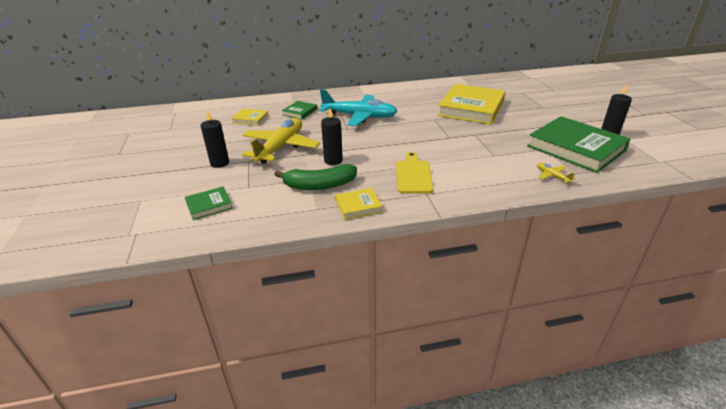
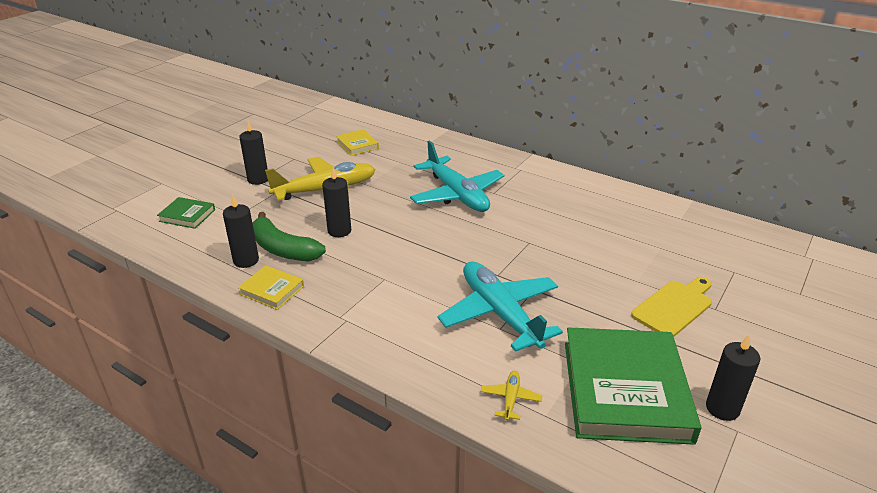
camera: 45 degrees right, 0 degrees up
green book [282,101,317,120] -> none
yellow cutting board [396,152,433,194] -> yellow cutting board moved to [631,277,712,337]
yellow book [438,84,505,125] -> none
none -> black candle [223,195,259,268]
none -> turquoise plane [438,261,563,352]

